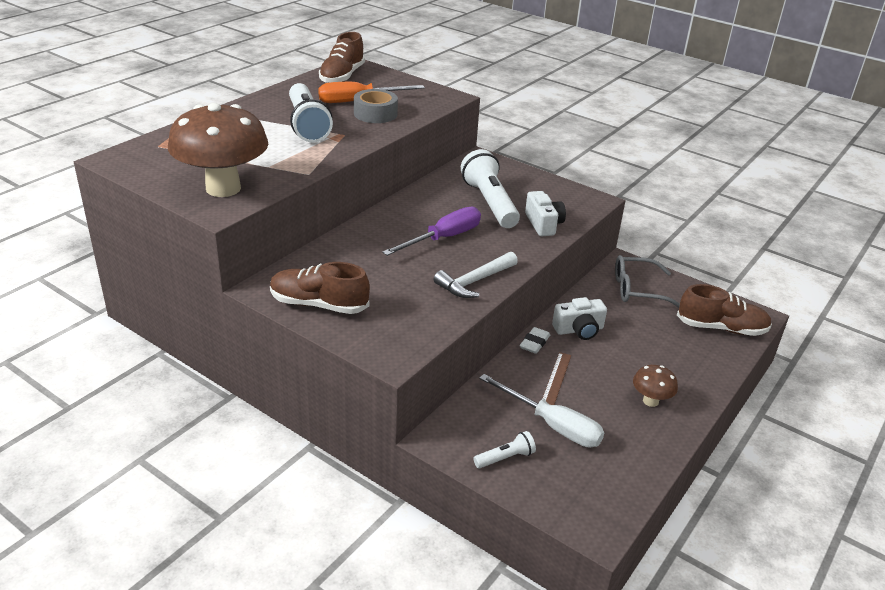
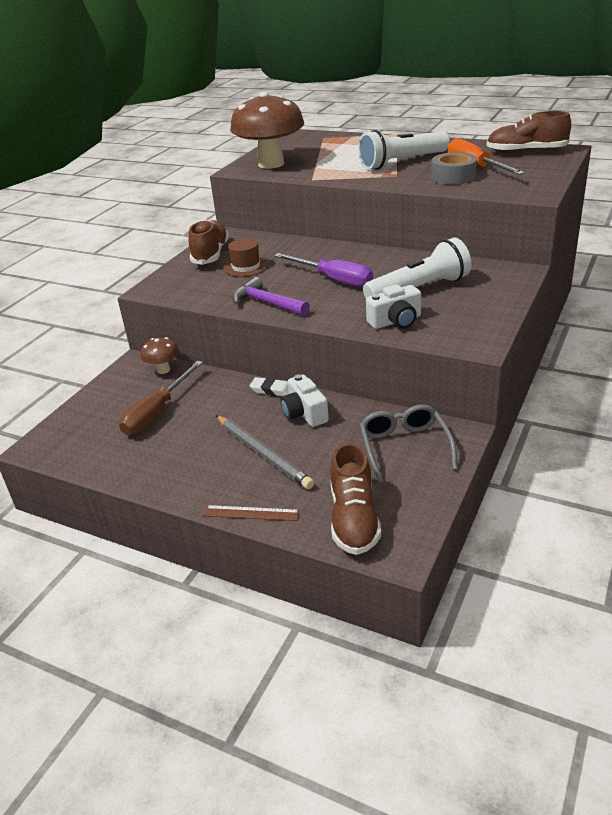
camera: 85 degrees right, 0 degrees up
white hammer [433,252,518,298] -> purple hammer [232,277,310,316]
white flashlight [473,431,536,468] -> none
white screwdriver [479,374,604,447] -> brown screwdriver [119,361,203,435]
brown ruler [542,352,571,405] -> brown ruler moved to [203,505,300,521]
brown mushroom [633,365,678,407] -> brown mushroom moved to [141,337,179,374]
none -> grey pencil [216,415,314,489]
none -> brown hat [224,238,268,277]

